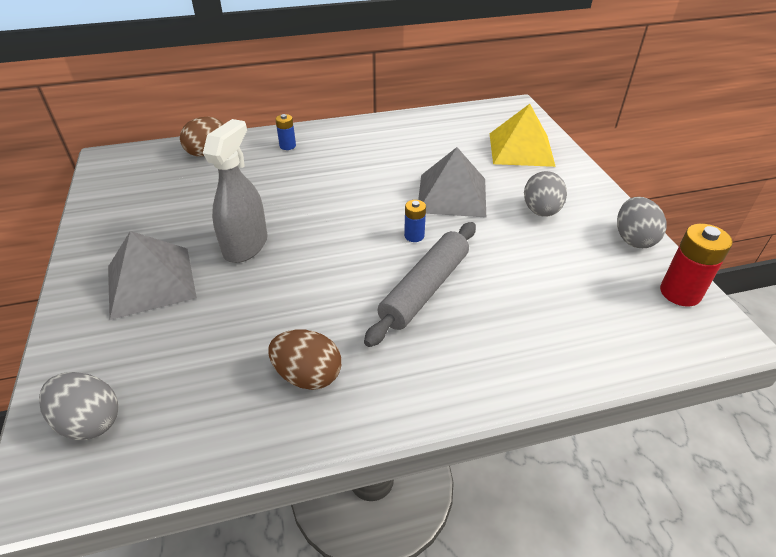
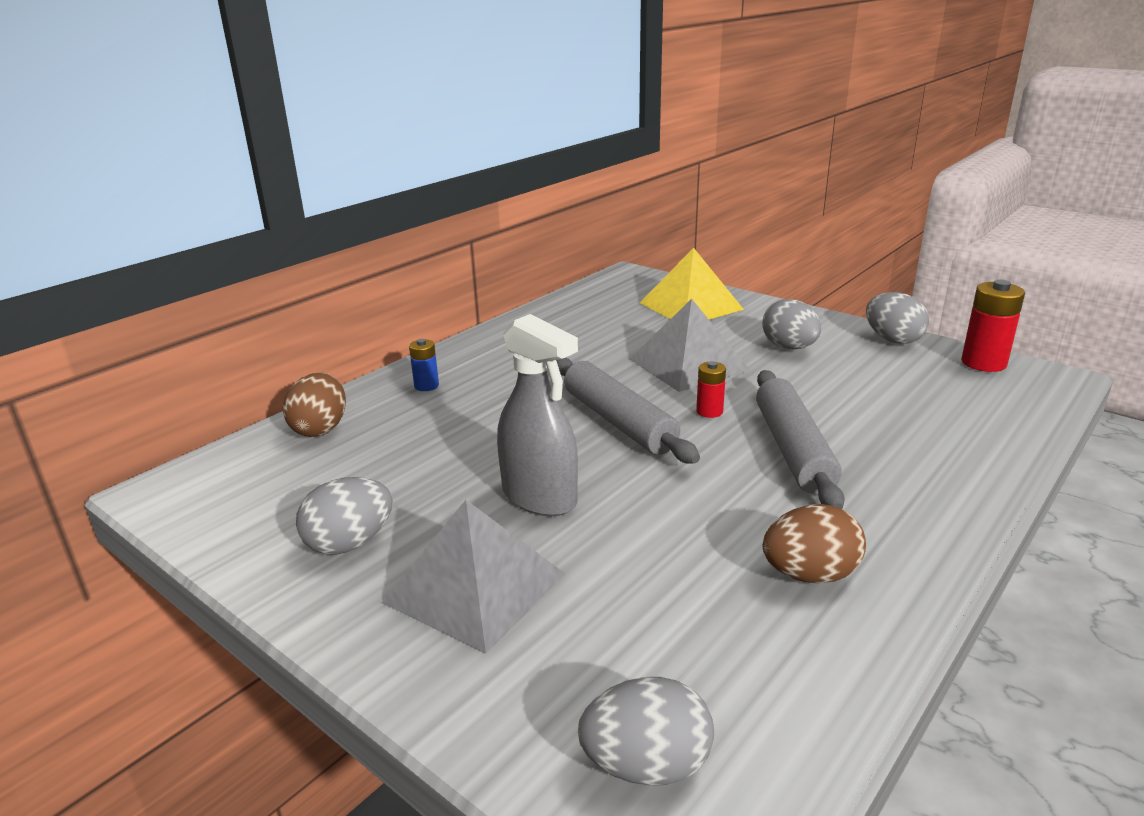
camera: 35 degrees left, 15 degrees down
grey spray bottle [203,119,268,263] -> grey spray bottle turned 150 degrees clockwise [497,314,578,516]
blue battery [404,200,426,242] -> red battery [696,361,726,418]
none -> grey egg [296,477,393,555]
none -> grey rolling pin [556,357,700,464]

